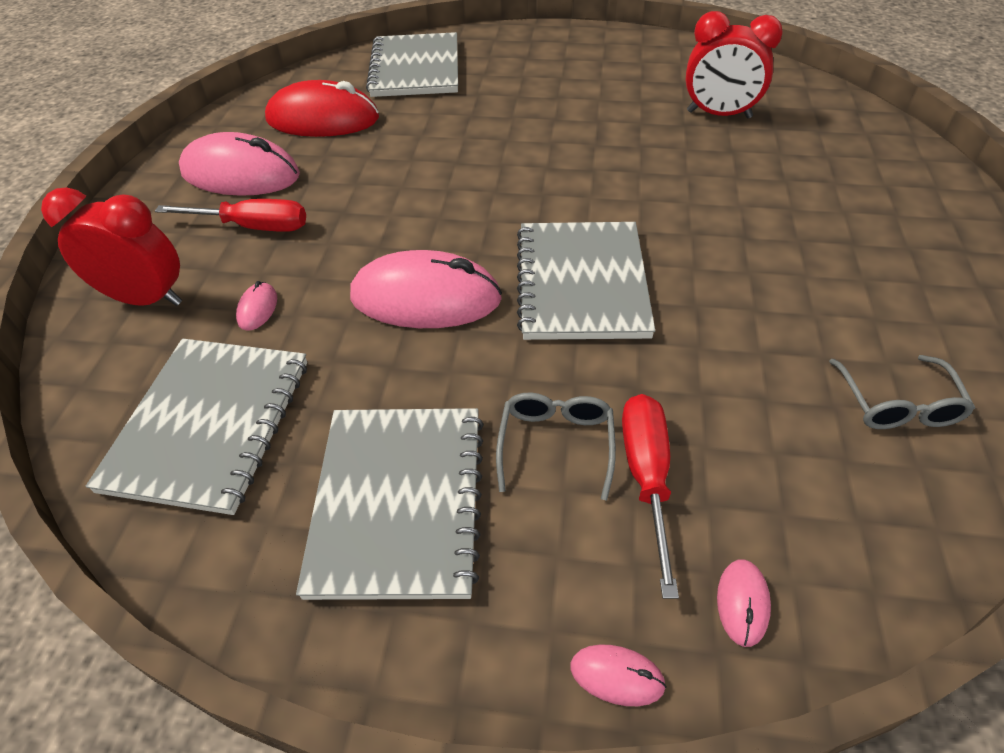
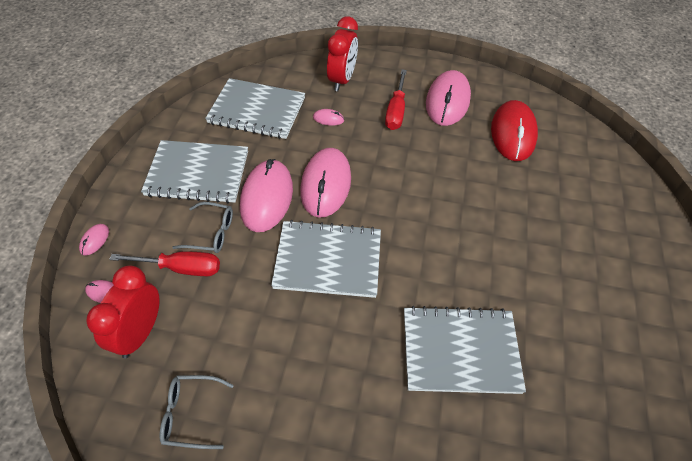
camera: 90 degrees right, 5 degrees up
grey notebook [366,32,458,97] -> grey notebook moved to [404,306,526,394]
red clock [686,11,783,118] -> red clock moved to [86,265,160,358]
none -> pink mouse [240,159,293,232]

